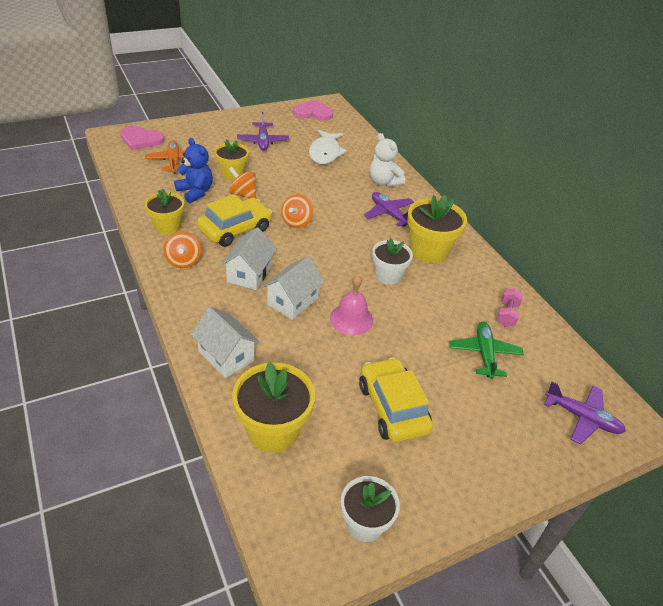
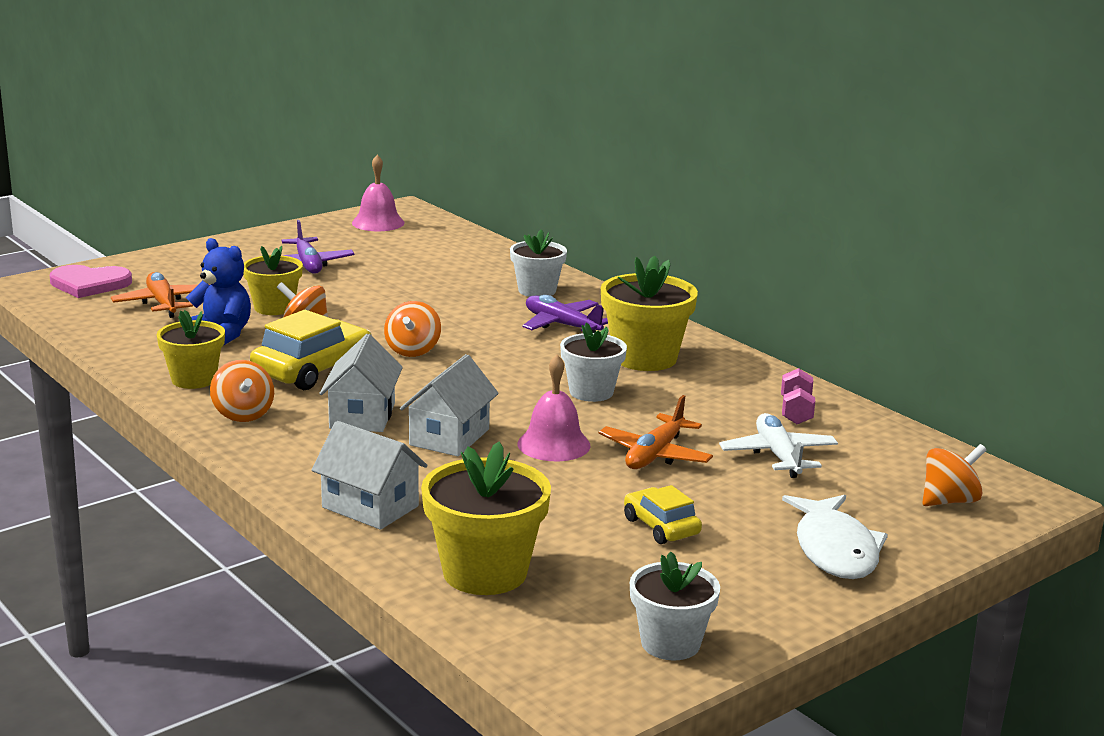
camera: 10 degrees left, 20 degrees down
pink heart [293,100,333,121] -> pink bell [352,155,405,231]
white fish [309,130,347,164] -> white fish moved to [782,495,888,579]
yellow car [359,357,433,442] -> yellow car [624,485,702,544], size x0.58
white teddy bear [370,133,405,187] -> white flower pot [510,230,567,297]
green plane [449,322,524,379] -> white plane [719,413,838,478]
purple plane [544,381,626,445] -> orange spinning top [922,444,986,506]
none -> orange plane [598,395,713,469]

